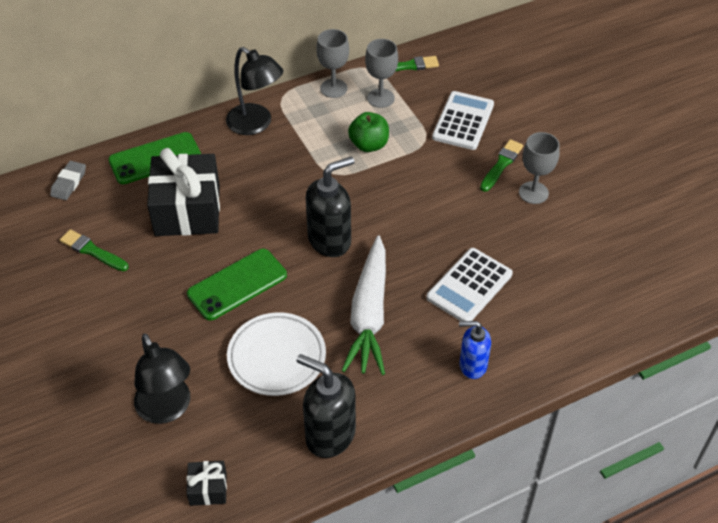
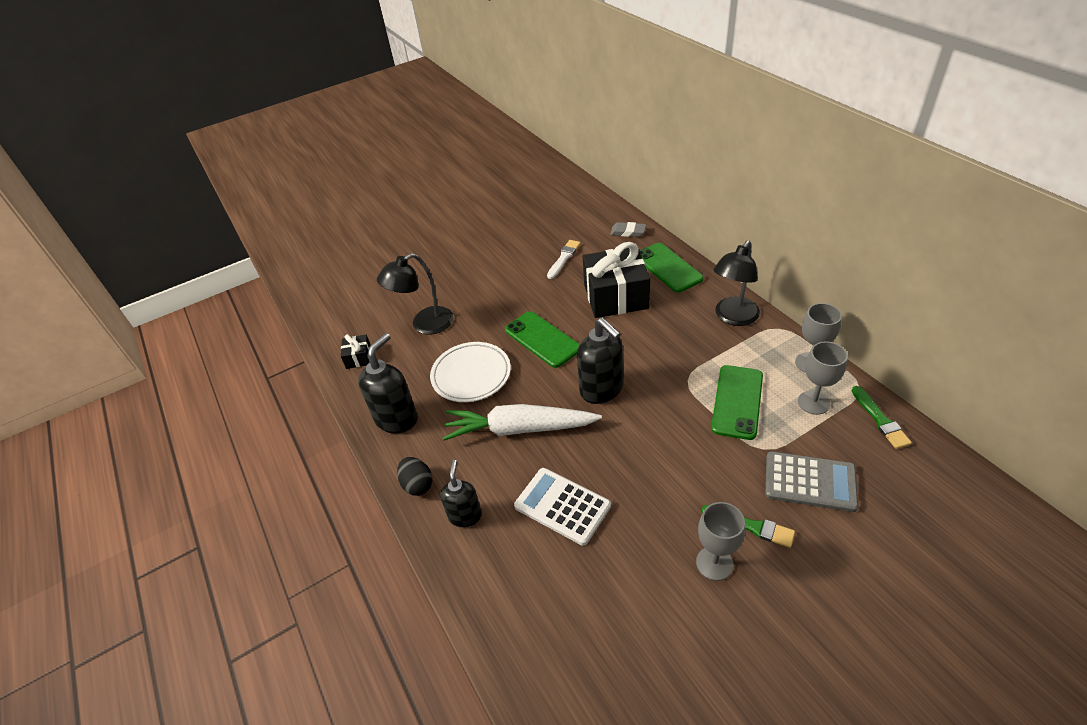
camera: 90 degrees right, 5 degrees down
green brush [60,229,129,271] -> white brush [547,240,581,279]
green apple [348,112,389,152] -> green phone [711,365,763,440]
white calculator [432,91,494,150] -> grey calculator [765,451,859,512]
blue soap dispenser [459,321,491,379] -> black soap dispenser [440,460,482,527]
none -> black egg [397,457,433,496]

